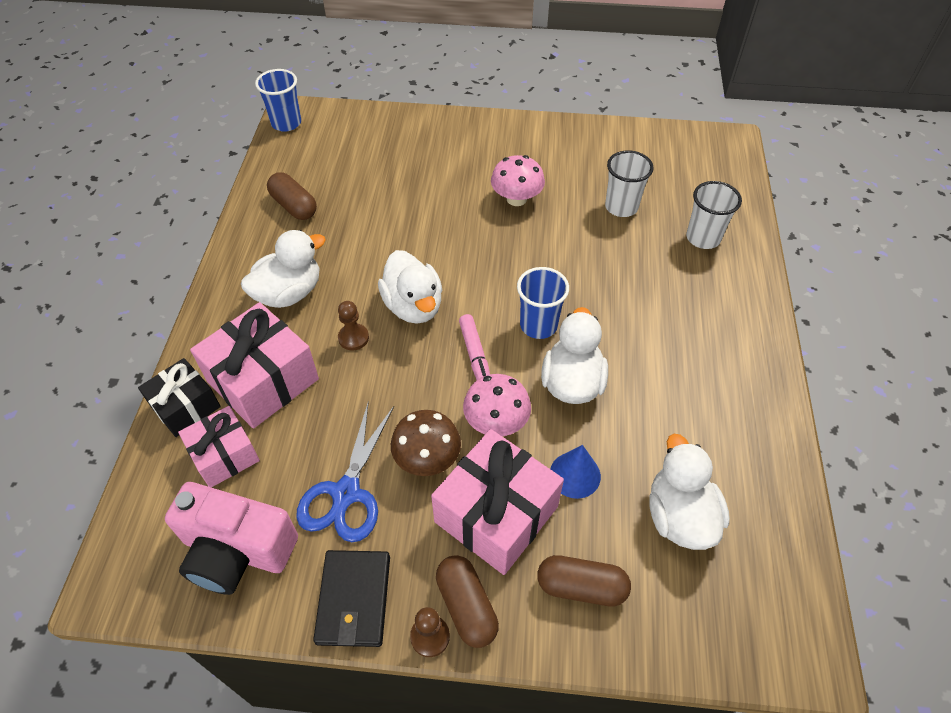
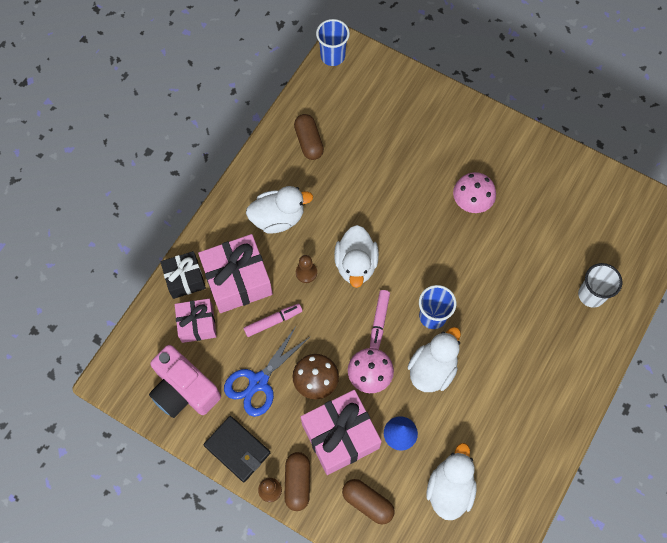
camera: 25 degrees right, 15 degrees up
black wallet [313,550,390,647] -> black wallet turned 75 degrees counterclockwise [203,416,270,482]
white cup [605,150,654,217] -> none
none -> pink marker [244,304,302,337]

